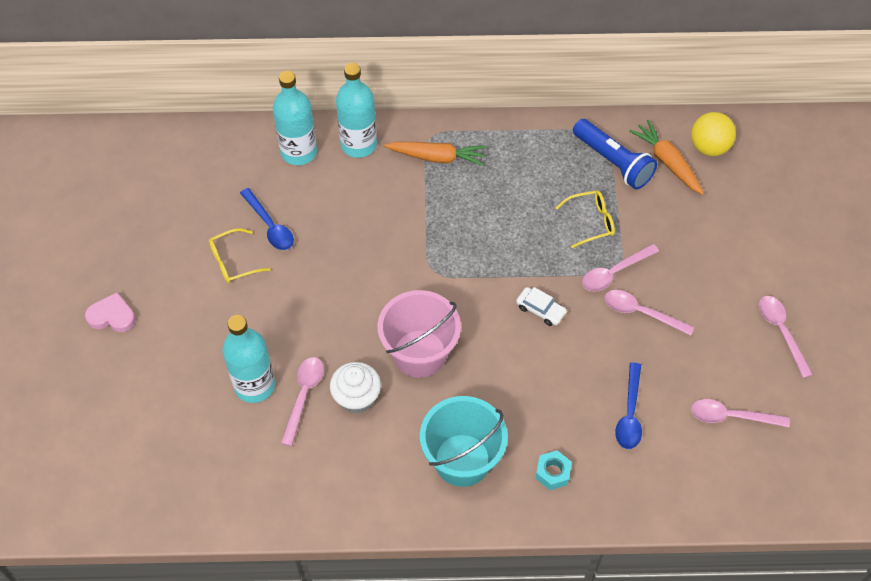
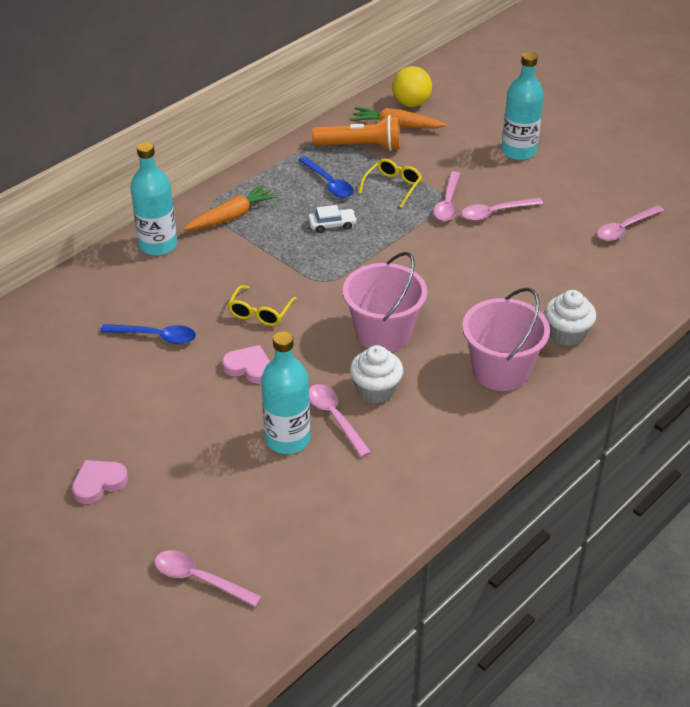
camera: 45 degrees left, 15 degrees down
yellow glasses [209,228,271,283] -> yellow glasses moved to [228,285,297,326]
turquoise bottle [273,71,317,165] -> turquoise bottle moved to [502,52,544,160]
turquoise bucket [420,396,508,487] -> pink bucket [462,288,550,391]
white car [516,287,567,326] -> white car moved to [308,205,357,233]
turquoise nut [535,450,572,490] -> white cupcake [545,290,596,346]
blue flashlight [573,119,657,189] -> orange flashlight [312,115,400,151]
blue spoon [615,362,642,449] -> blue spoon moved to [298,156,354,198]
pink spoon [759,296,813,378] -> pink spoon moved to [155,550,262,607]
none -> pink heart [222,345,270,384]

